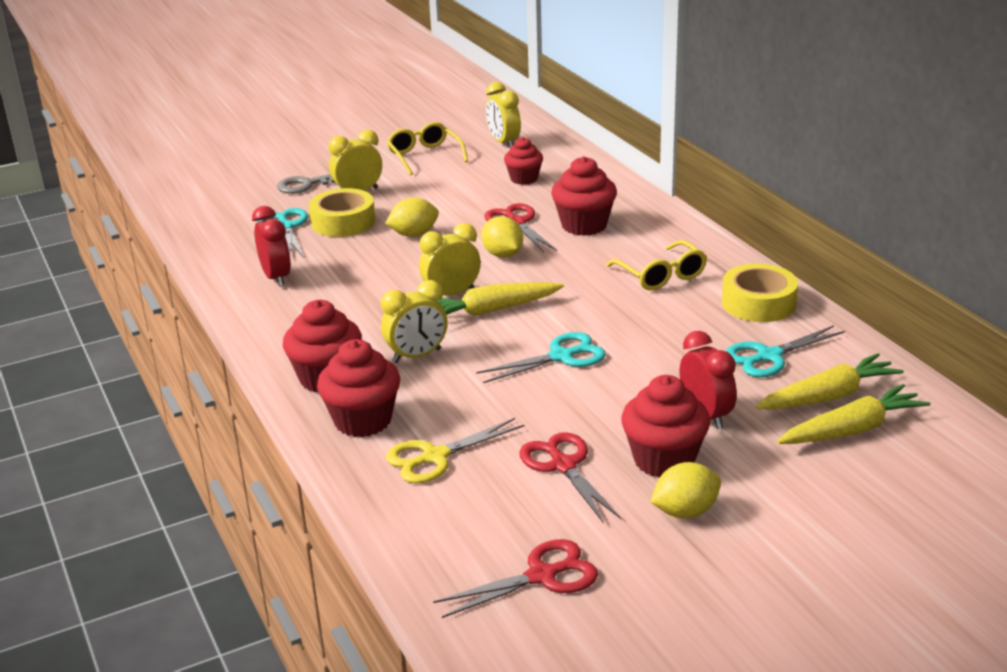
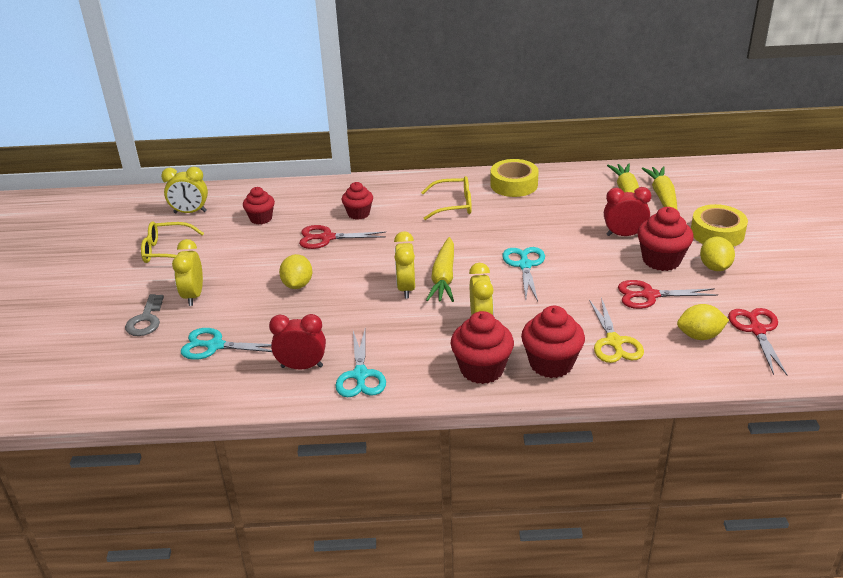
camera: 65 degrees left, 5 degrees up
yellow tape [309,188,375,237] -> yellow tape moved to [691,204,748,247]
yellow lemon [481,216,523,258] -> yellow lemon moved to [677,304,729,340]
red cupcake [551,156,617,236] -> red cupcake [342,182,373,220], size x0.65
turquoise scissors [726,325,845,377] -> turquoise scissors moved to [335,330,386,397]

